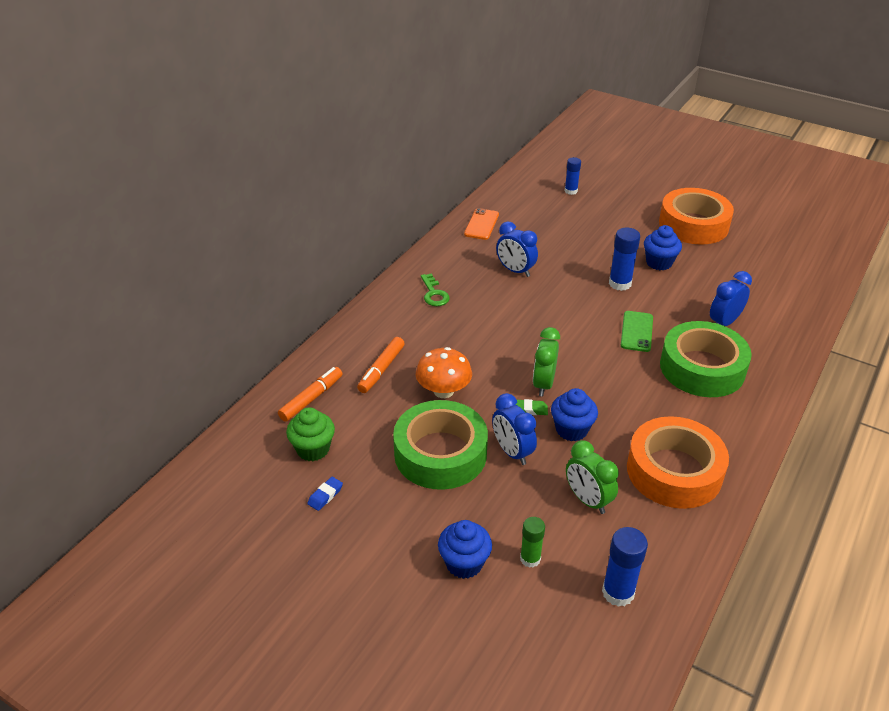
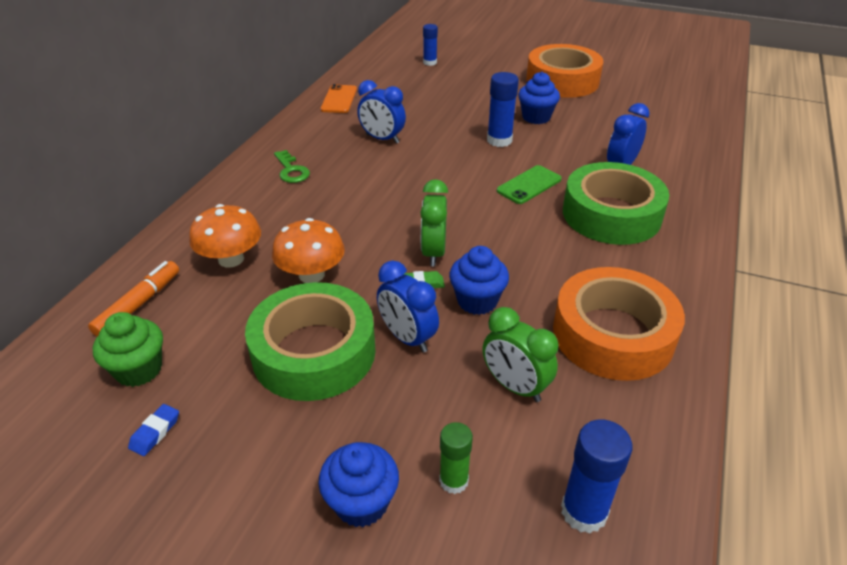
camera: 10 degrees left, 0 degrees up
orange marker [357,337,405,393] -> orange mushroom [189,204,261,268]
green phone [621,311,653,352] -> green phone turned 45 degrees clockwise [497,165,562,204]

